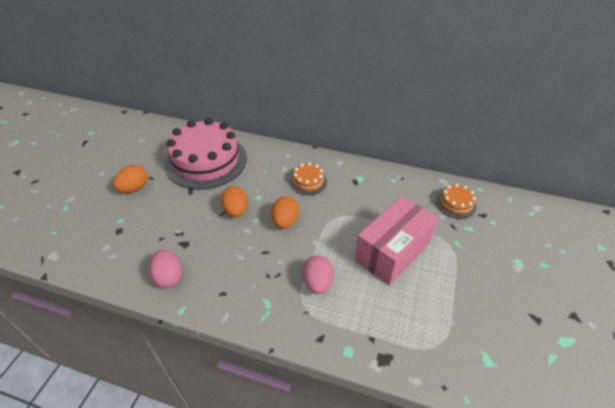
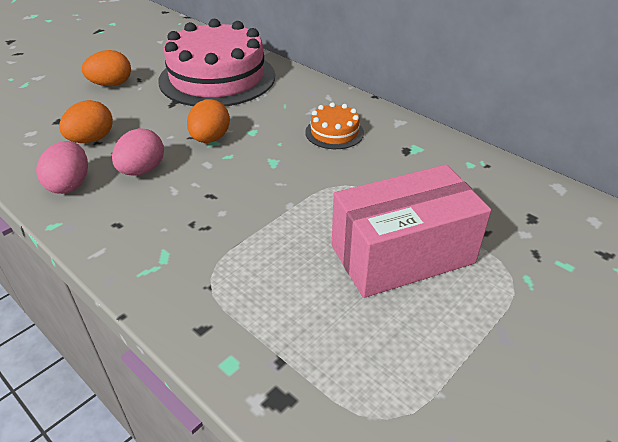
camera: 25 degrees right, 5 degrees down
orange egg [271,196,299,229] -> orange egg moved to [59,100,113,143]
pink egg [303,255,334,294] -> pink egg moved to [112,128,164,176]
orange cake [436,184,476,219] -> none

